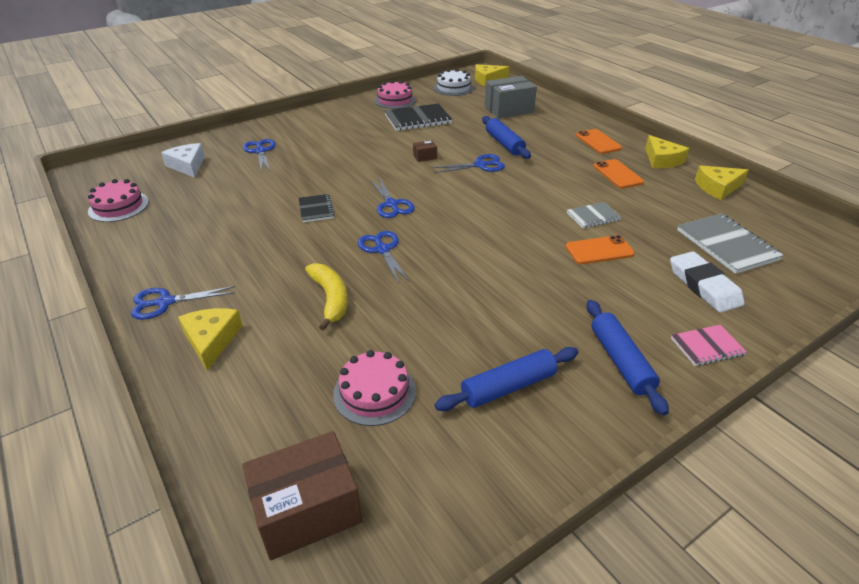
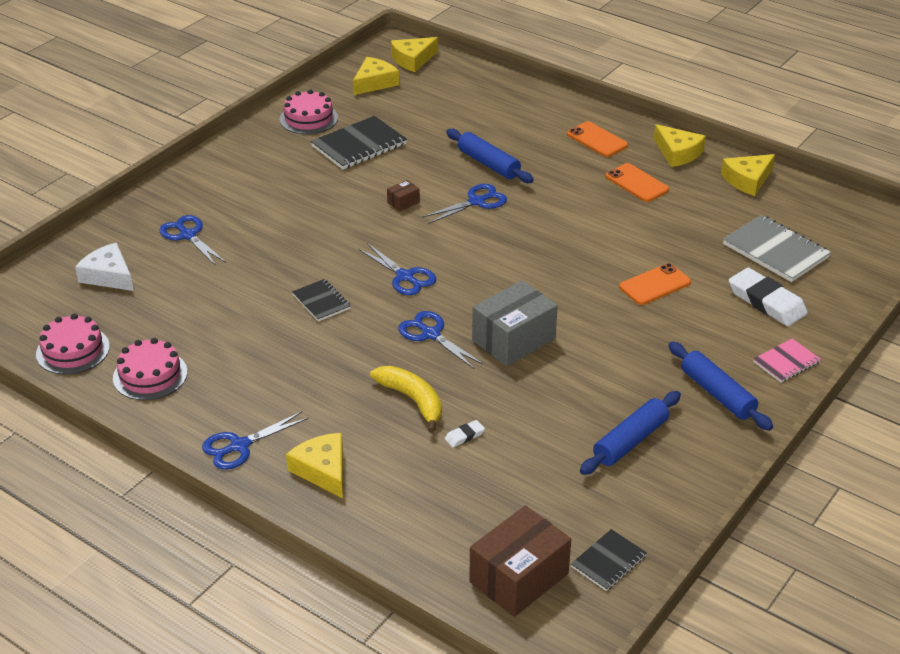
camera: 20 degrees left, 0 degrees up
pink cake [333,350,416,426] -> pink cake moved to [113,338,187,400]
white cake [434,69,474,96] -> yellow cheese [353,57,399,95]
grey box [485,76,537,119] -> grey box moved to [472,280,558,366]
grey notebook [567,202,622,228] -> none
none -> white eraser [445,420,485,447]
none -> black notebook [571,529,647,591]

